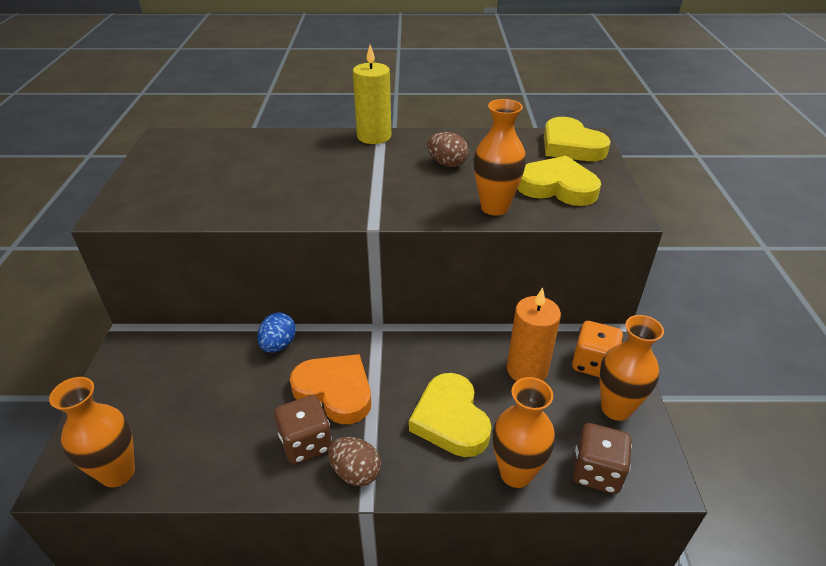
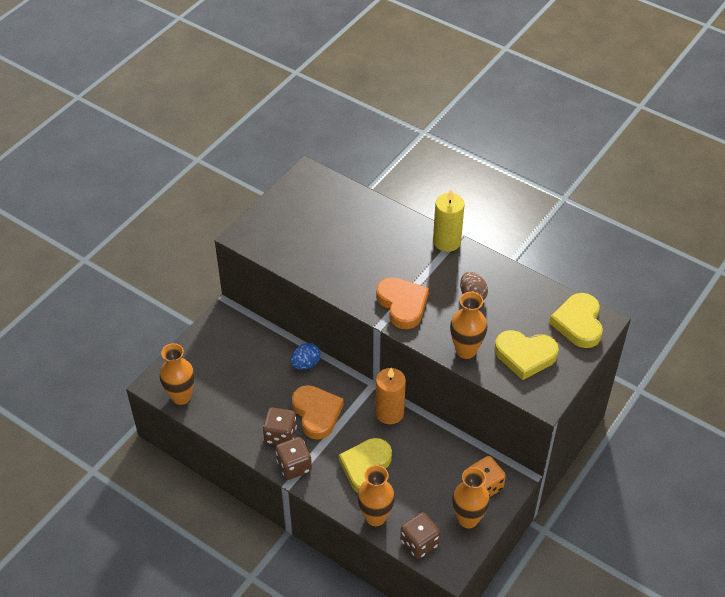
camera: 35 degrees right, 10 degrees up
brown egg [328,437,381,486] -> brown dice [276,437,312,480]
orange candle [507,288,561,381] -> orange candle moved to [375,368,406,424]
yellow heart [518,156,601,206] -> yellow heart turned 135 degrees clockwise [495,330,559,380]
none -> orange heart [376,277,429,329]

